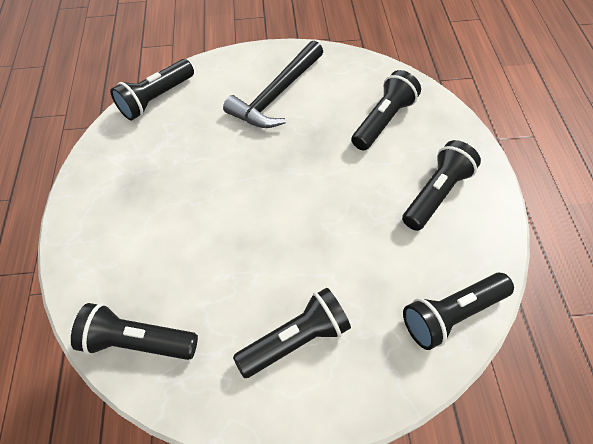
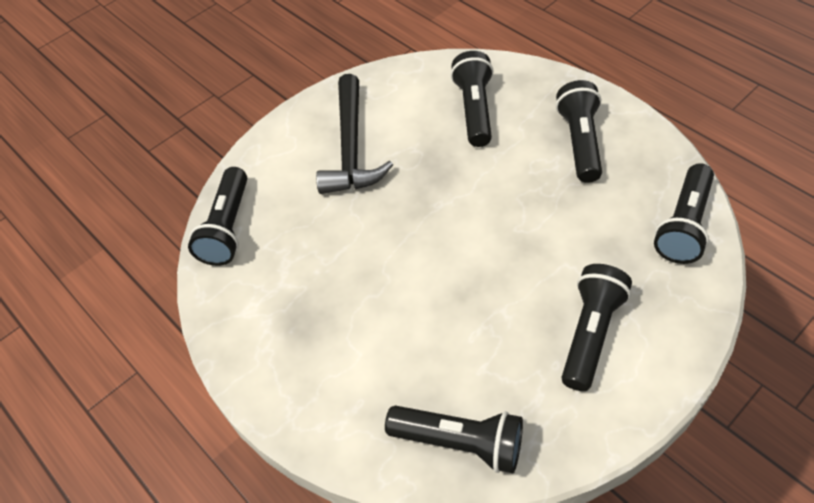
camera: 35 degrees left, 5 degrees down
black flashlight [71,303,198,360] -> black flashlight turned 135 degrees counterclockwise [385,405,523,474]

